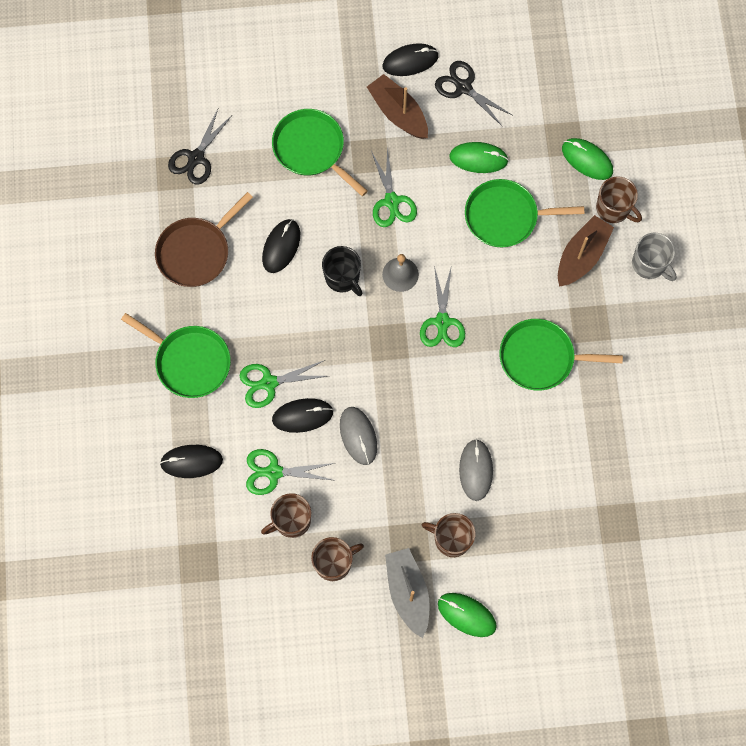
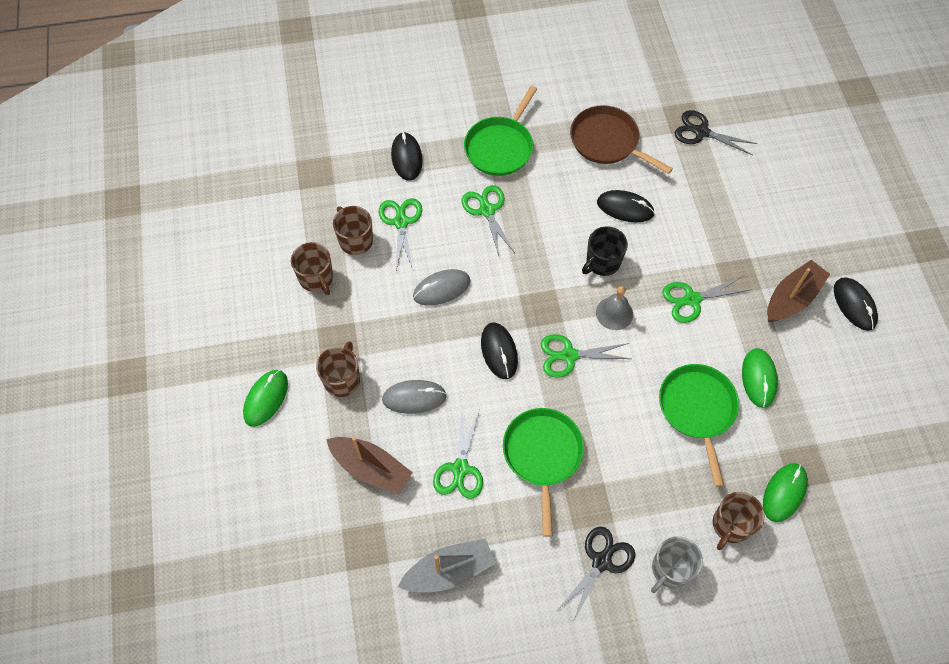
camera: 85 degrees right, 10 degrees down
green pan [272,109,368,196] -> none
black mouse [272,398,333,433] -> black mouse moved to [481,323,518,379]
grey boat [385,548,430,638] -> grey boat moved to [398,538,495,592]
black scissors [435,61,512,126] -> black scissors moved to [558,526,635,623]
brown boat [558,215,614,287] -> brown boat moved to [326,437,413,495]
none -> green scissors [433,409,483,499]

